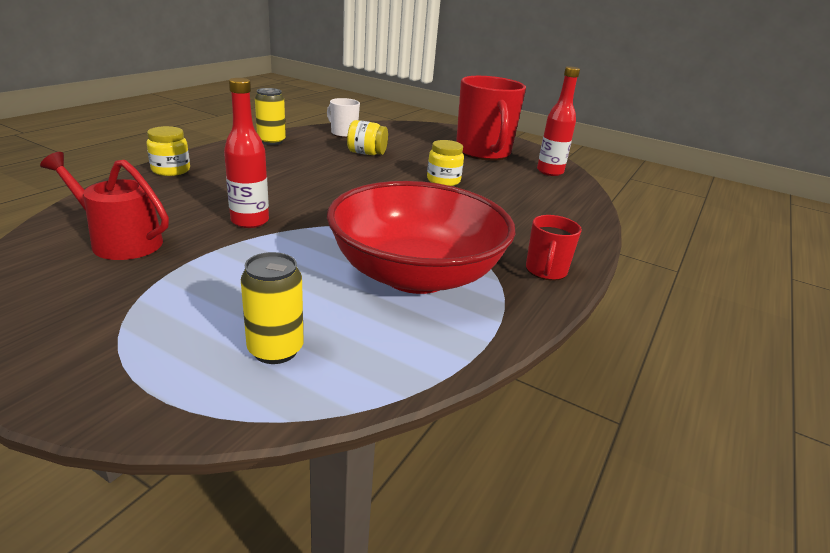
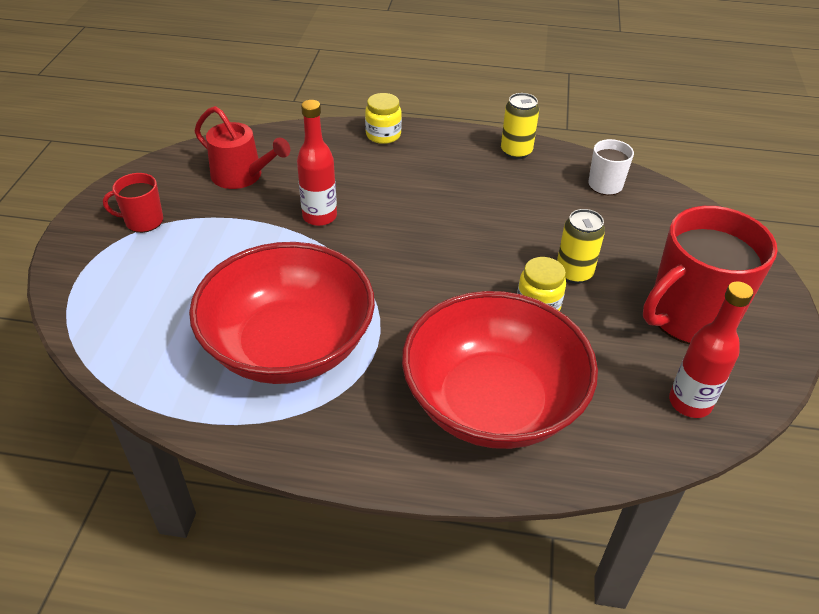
camera: 70 degrees right, 15 degrees up
red watering can [40,152,169,260] -> red watering can turned 120 degrees clockwise [195,106,290,189]
yellow can [241,252,303,364] -> yellow can moved to [557,209,605,284]
yellow jar [347,120,388,155] -> none
red mug [526,215,582,281] -> red mug moved to [103,173,163,233]
none -> red bowl [402,291,598,449]

